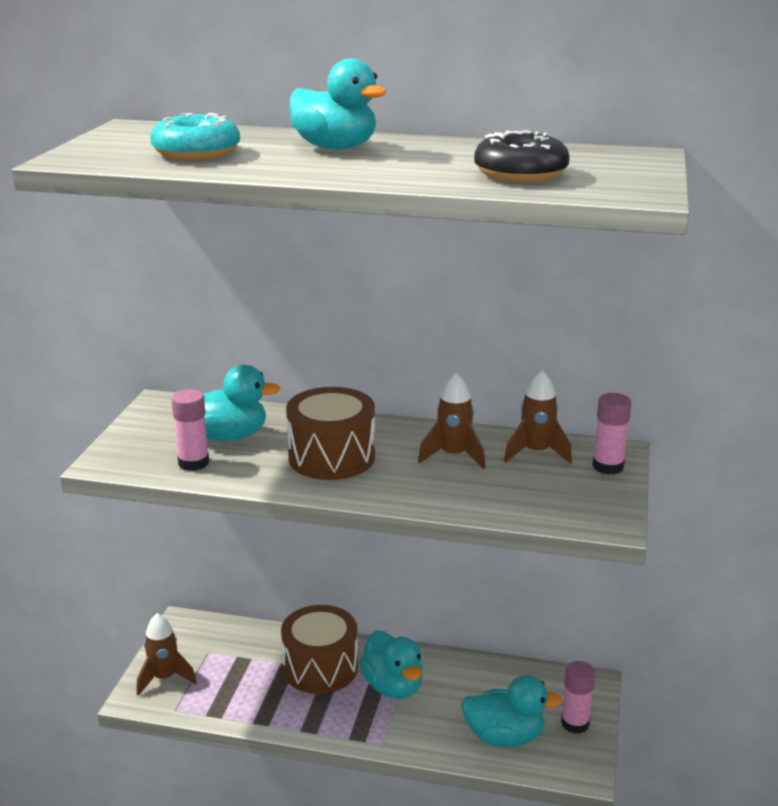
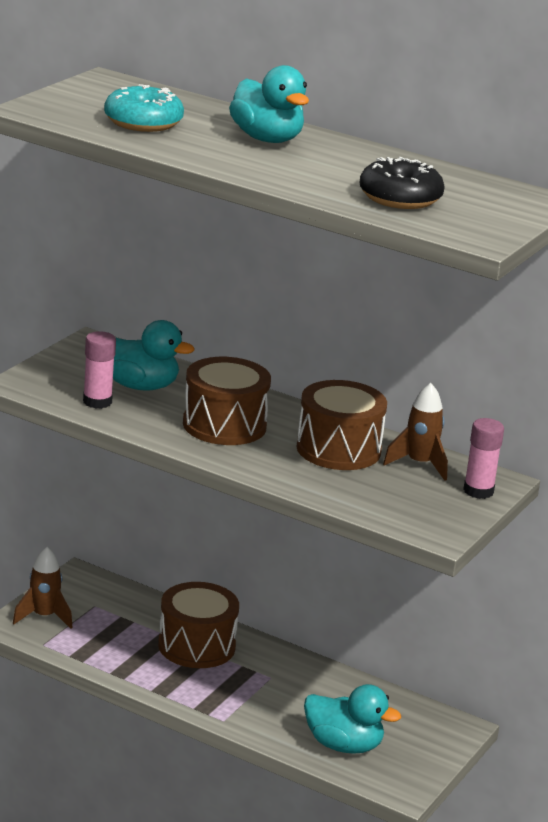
camera: 15 degrees right, 0 degrees up
turquoise duck [359,630,423,699] -> none
brown rocket [418,373,486,469] -> brown drum [296,380,387,470]
pink glue stick [561,661,595,734] -> none

